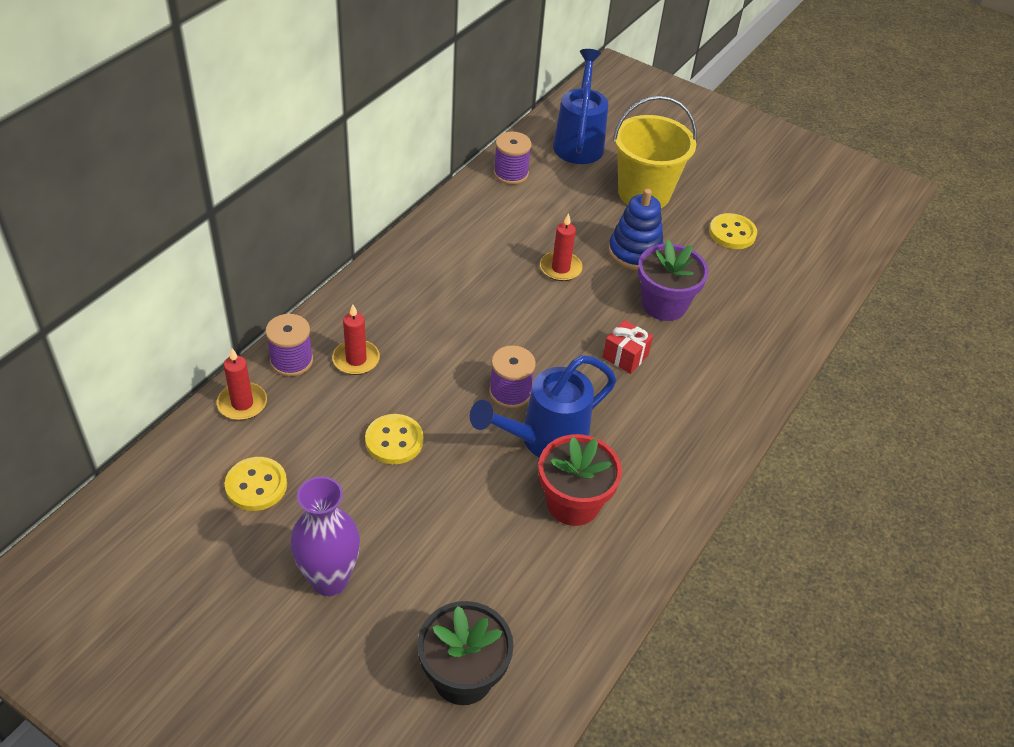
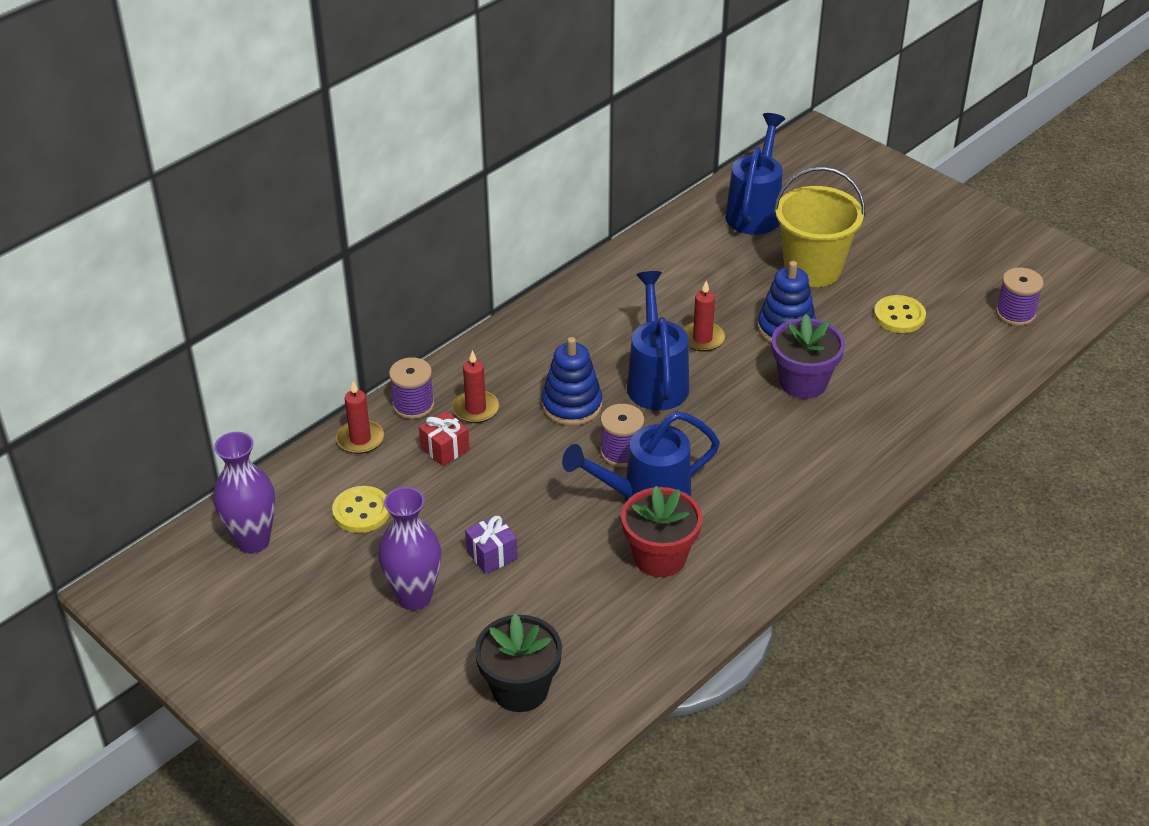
camera: 15 degrees right, 5 degrees down
yellow button [365,414,423,464] -> none
purple spool [494,132,532,185] -> purple spool moved to [996,267,1044,326]
red gift [603,320,653,374] -> red gift moved to [419,411,470,466]
none -> purple vase [213,432,275,554]
none -> purple gift [465,515,518,574]
none -> blue stacking toy [542,337,602,426]
none -> blue watering can [627,271,689,410]

